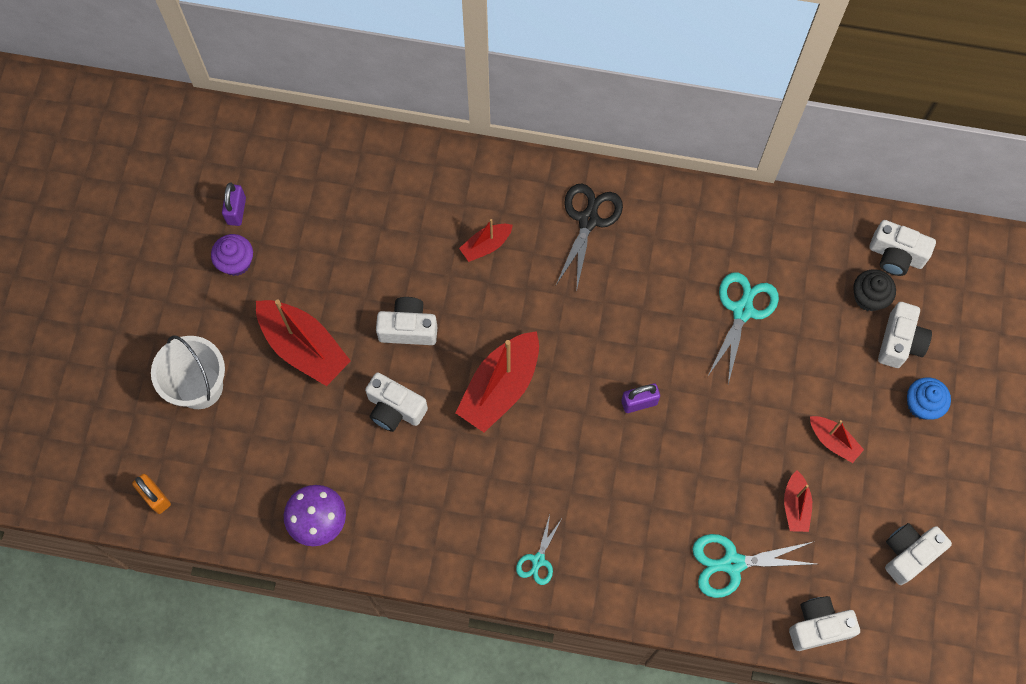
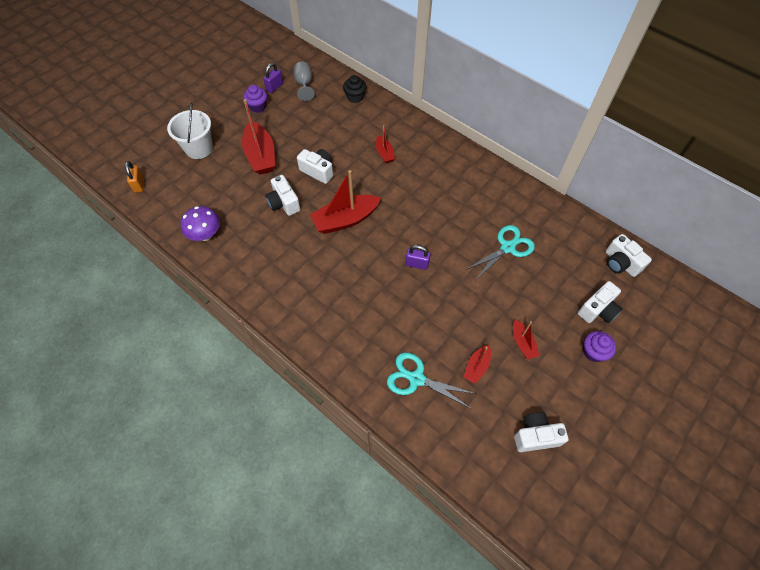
camera: 30 degrees right, 10 degrees down
red boat [459,219,513,262] -> red boat turned 105 degrees counterclockwise [376,125,395,163]
turquoise scissors [516,515,563,585] -> none
black scissors [556,183,623,292] -> none
white camera [789,596,860,651] -> none
black cupcake [853,269,896,311] -> black cupcake moved to [343,75,367,103]
blue cupcake [907,377,951,420] -> purple cupcake [583,331,616,362]
none -> grey goblet [294,62,315,101]

